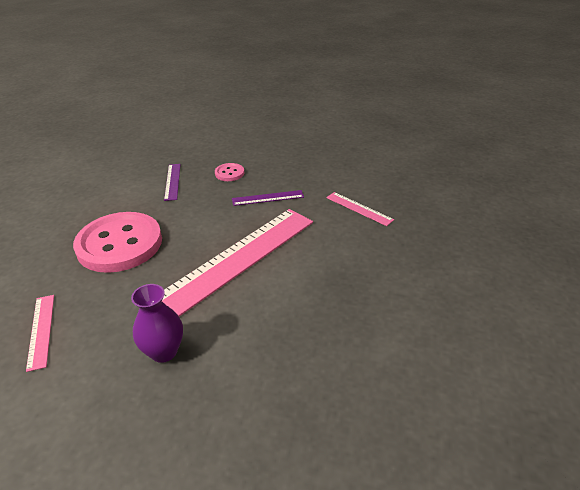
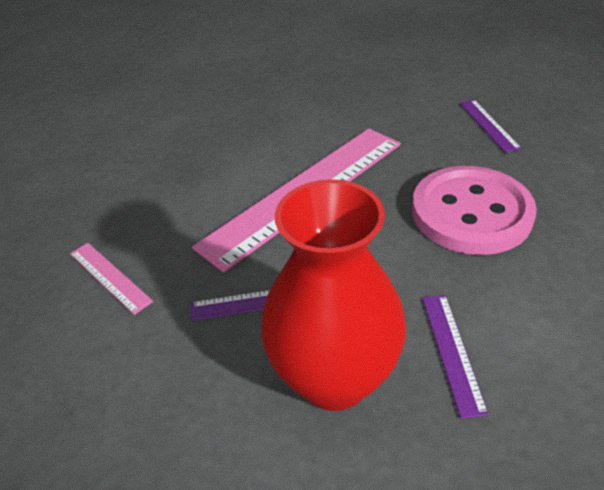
camera: 175 degrees left, 5 degrees up
pink ruler [26,295,54,372] -> purple ruler [460,100,522,153]
purple vase [131,284,183,363] -> none
pink button [215,163,244,181] -> red vase [261,179,406,411]

